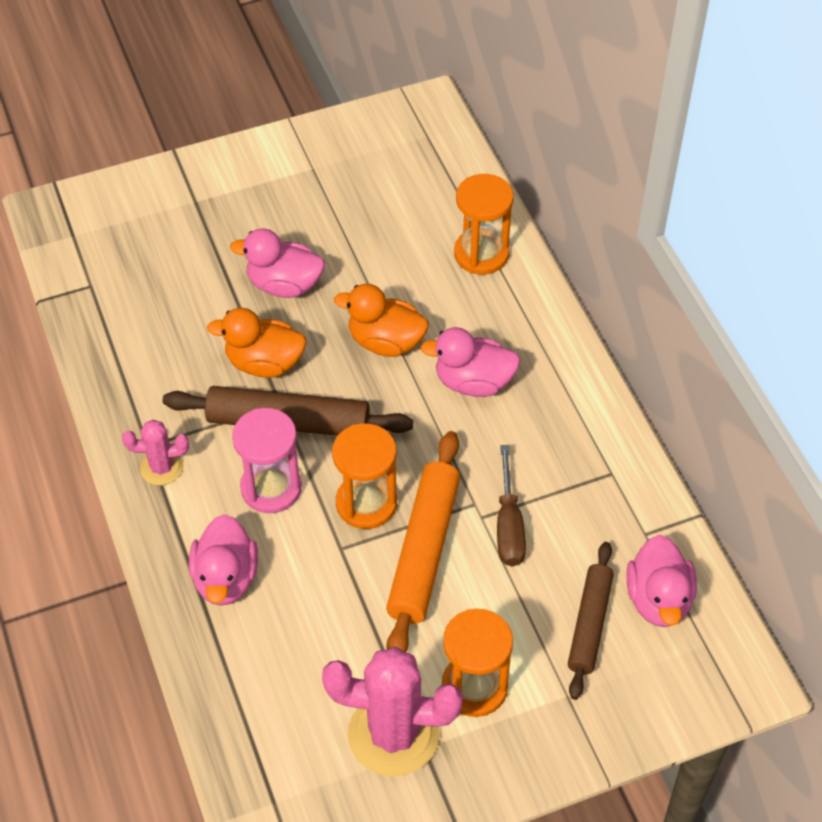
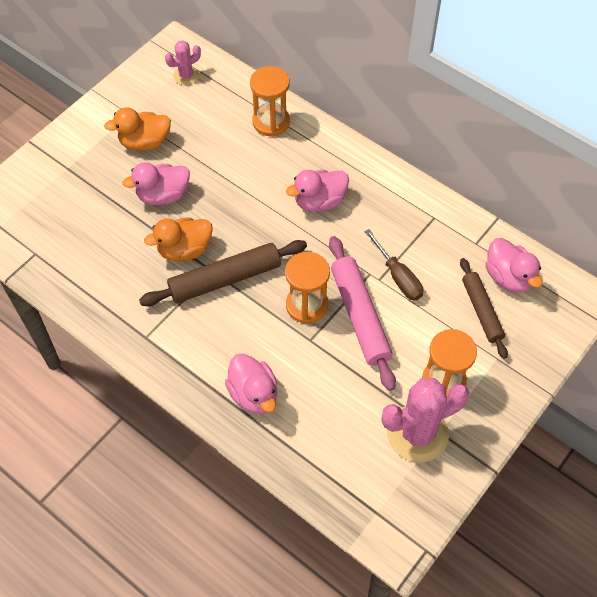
camera: 30 degrees left, 5 degrees up
pink cactus [122,420,189,486] -> pink cactus moved to [165,40,201,85]
pink hourglass [232,408,302,513] -> none
orange duck [334,284,429,357] -> orange duck moved to [104,107,171,151]
orange rolling pin [386,431,460,652] -> pink rolling pin [329,236,396,391]

